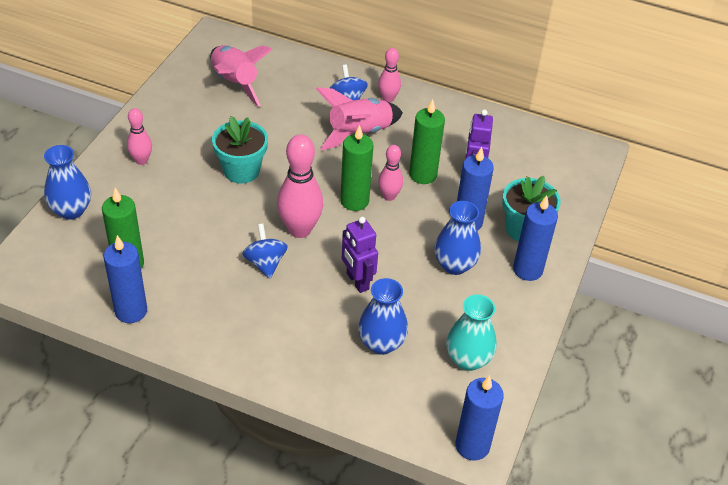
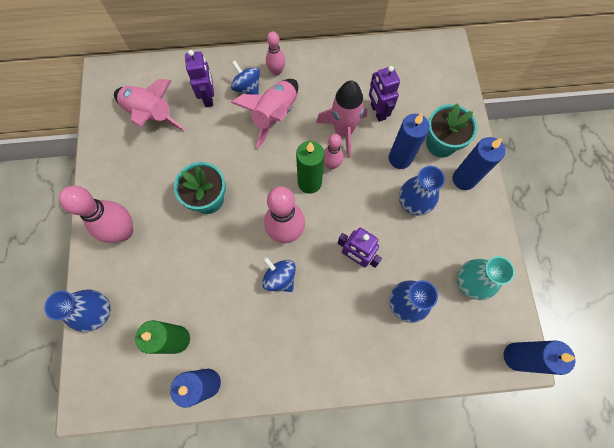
camera: 25 degrees left, 25 degrees up
pink bowling pin [127,108,152,165] -> pink bowling pin [59,186,133,243], size x1.76
green candle [409,99,445,184] -> pink rocket [316,81,367,158]
none -> purple robot [185,50,214,107]

